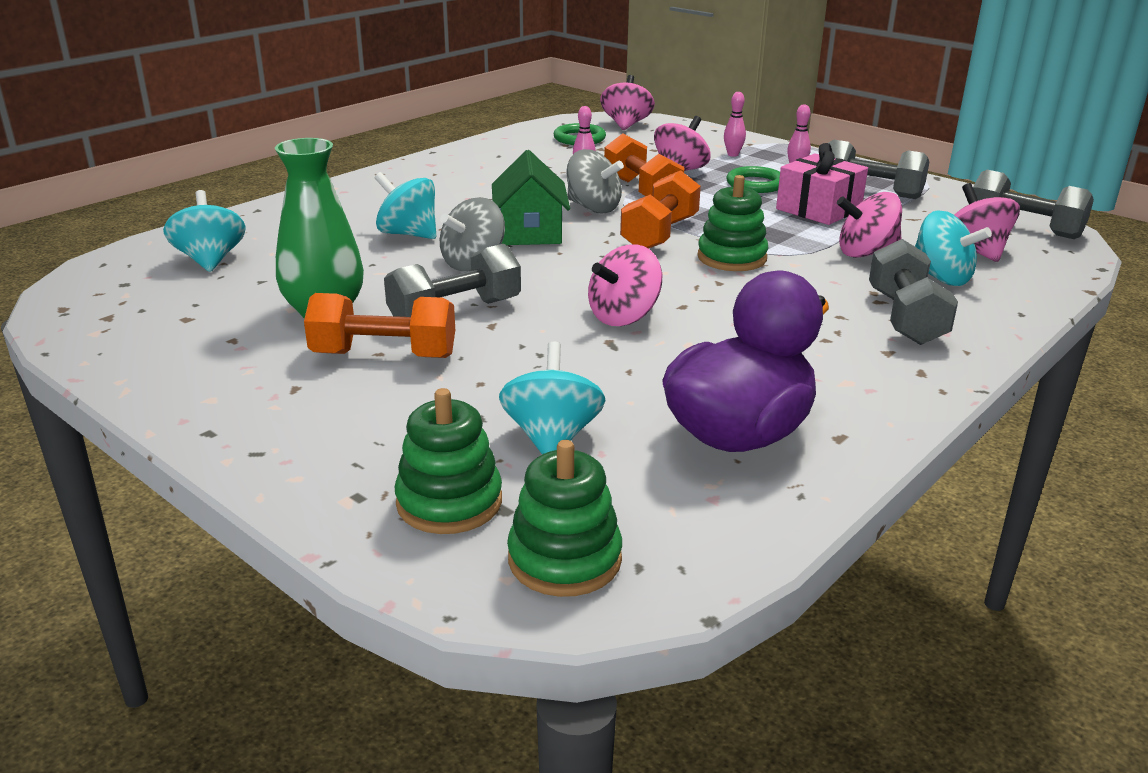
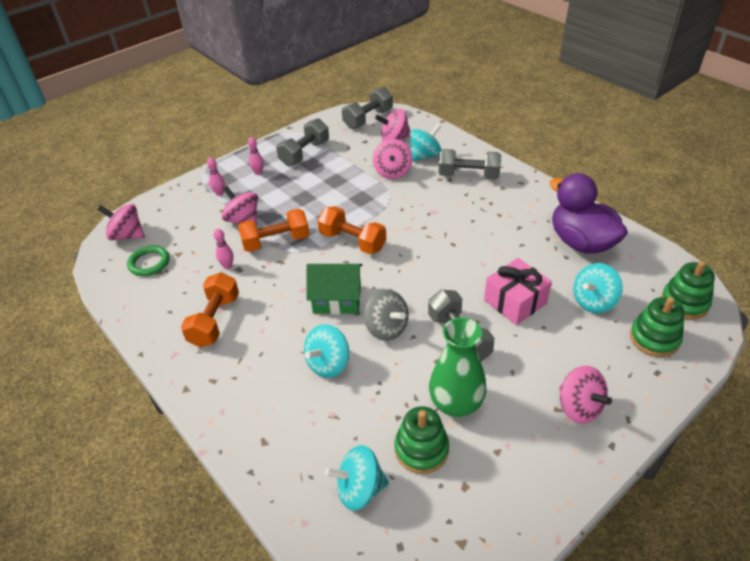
camera: 80 degrees left, 15 degrees up
orange dumbbell [304,293,455,358] -> orange dumbbell moved to [181,272,239,348]
turquoise spinning top [499,342,606,454] -> turquoise spinning top turned 45 degrees counterclockwise [573,263,623,313]
grey spinning top [566,149,624,213] -> none
pink spinning top [588,244,662,326] -> pink spinning top moved to [559,366,612,424]
green stacking toy [698,175,768,271] -> green stacking toy moved to [395,406,449,474]
green ring [726,166,780,193] -> none
pink gift [776,143,868,225] -> pink gift moved to [484,258,552,325]

